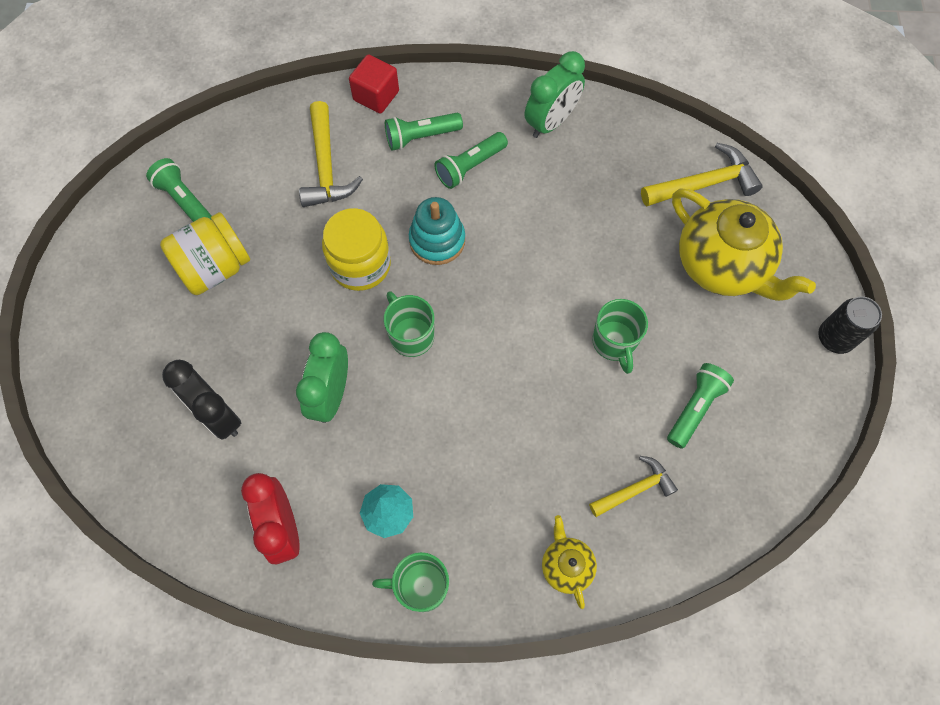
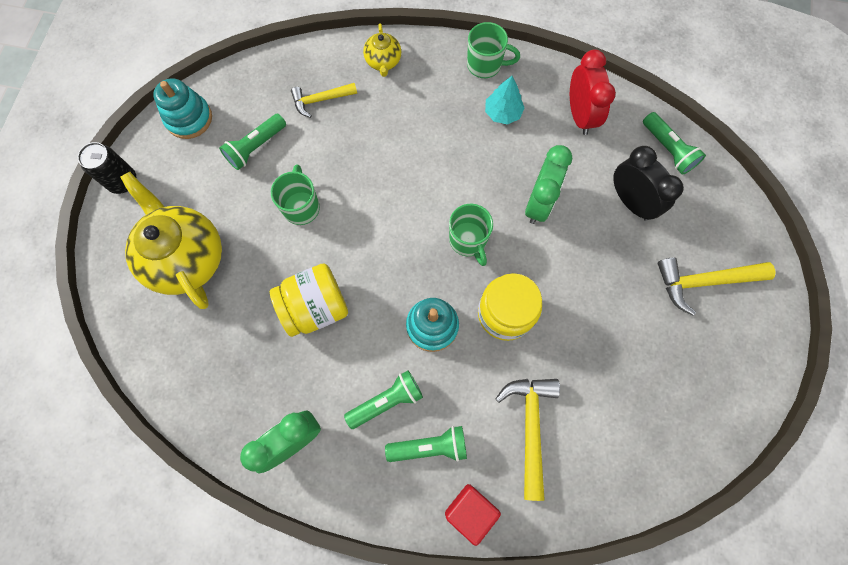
camera: 170 degrees left, 5 degrees up
green flashlight [146,158,212,222] -> green flashlight moved to [643,112,706,175]
yellow jar [160,212,250,295] -> yellow jar moved to [270,263,348,337]
yellow hammer [641,143,763,206] -> yellow hammer moved to [658,258,776,316]
none -> turquoise stacking toy [153,78,212,139]

